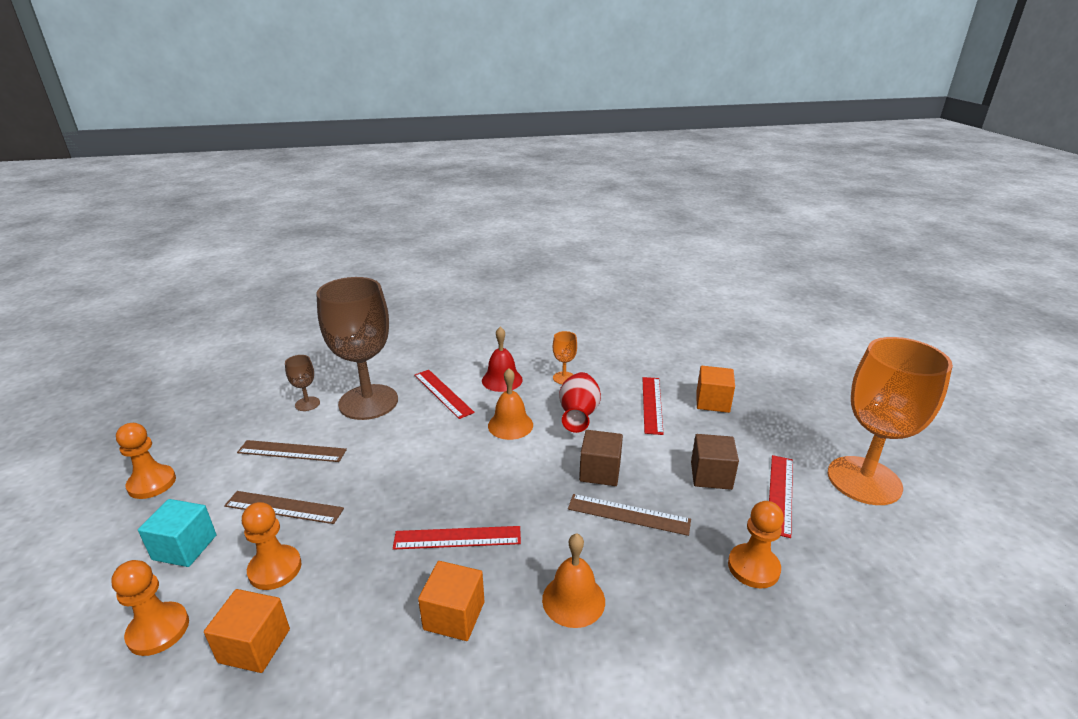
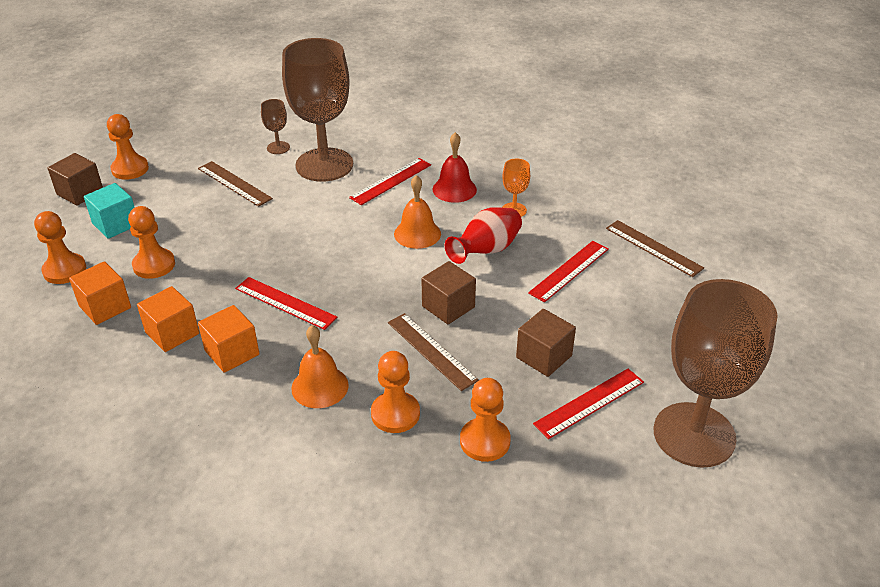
camera: 35 degrees right, 10 degrees up
brown ruler [224,491,344,524] -> brown ruler moved to [606,220,704,277]
red ruler [414,370,475,419] -> red ruler turned 45 degrees clockwise [349,158,431,205]
orange cube [697,366,735,413] -> orange cube moved to [137,286,199,352]
orange goblet [827,337,953,505] -> brown goblet [653,279,778,468]
none -> brown cube [48,153,103,205]
none -> orange pawn [371,351,420,433]

